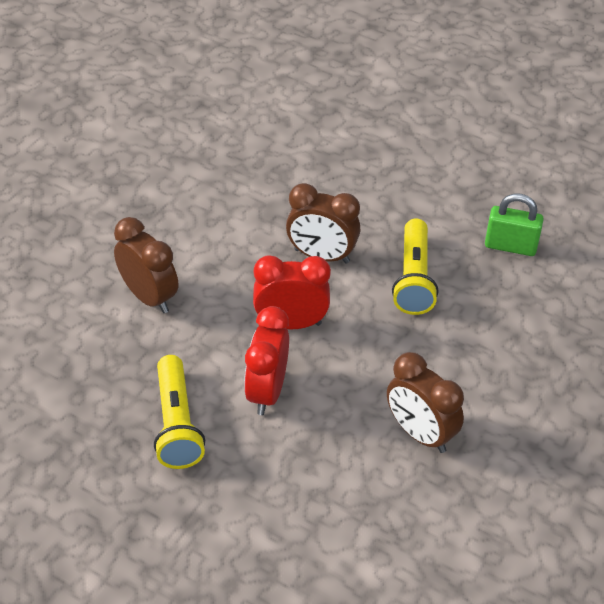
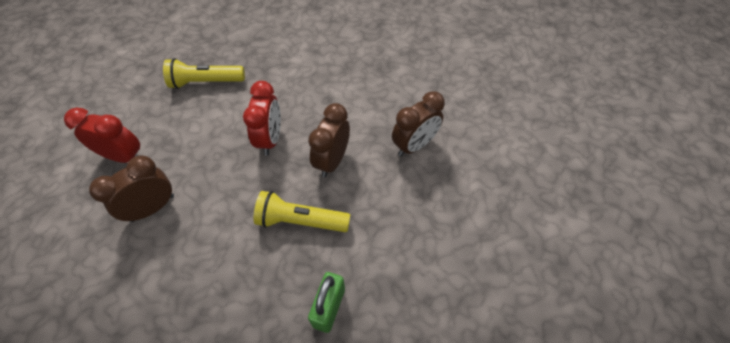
camera: 95 degrees right, 10 degrees up
brown clock [114,217,178,313] -> brown clock moved to [392,91,445,156]
red clock [244,306,289,415] -> red clock moved to [64,108,140,163]

